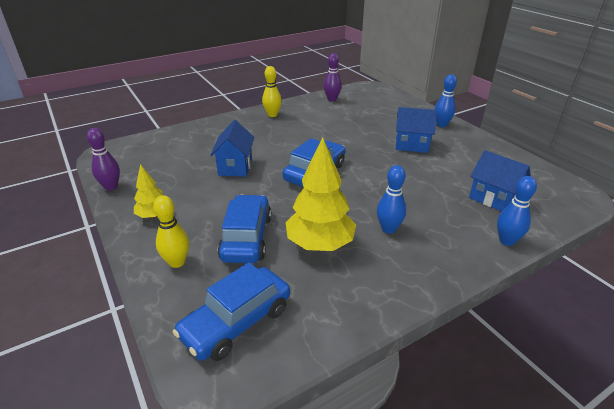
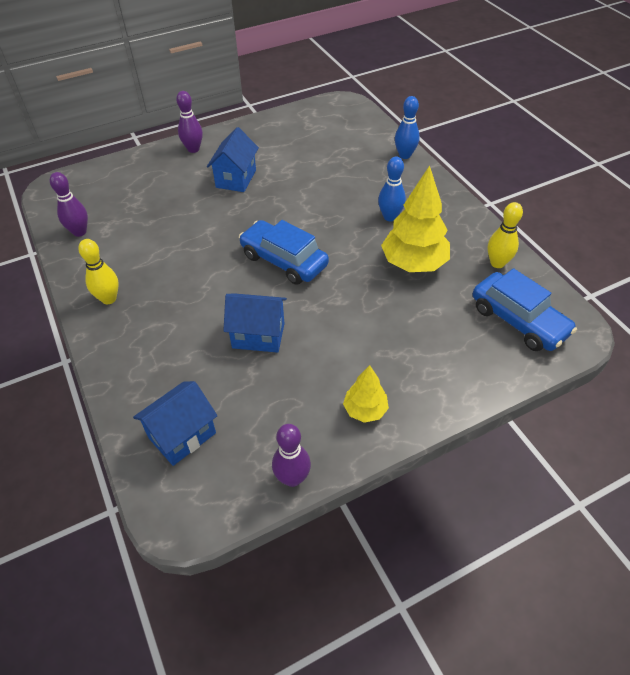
camera: 85 degrees left, 15 degrees up
yellow bowling pin [153,195,189,268] -> yellow bowling pin moved to [488,202,523,268]
blue car [218,194,272,263] -> none
blue bowling pin [434,74,457,127] -> purple bowling pin [176,91,203,153]
blue house [469,150,531,211] -> blue house moved to [133,381,217,466]

